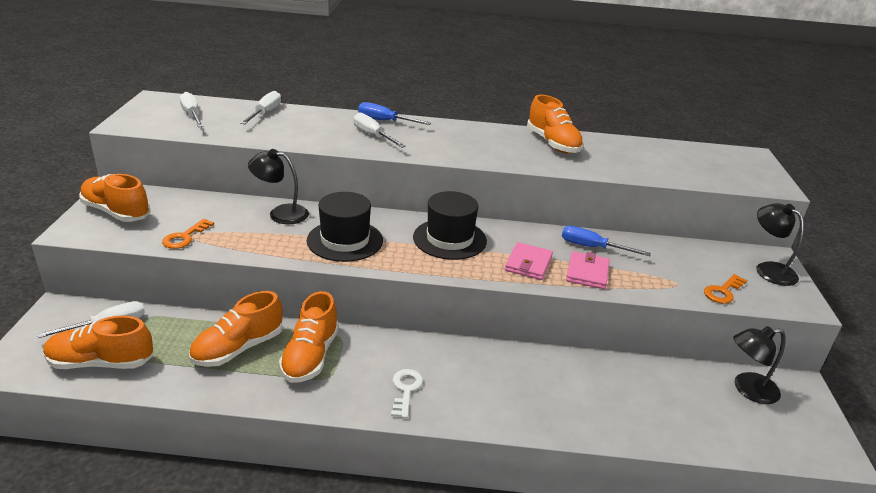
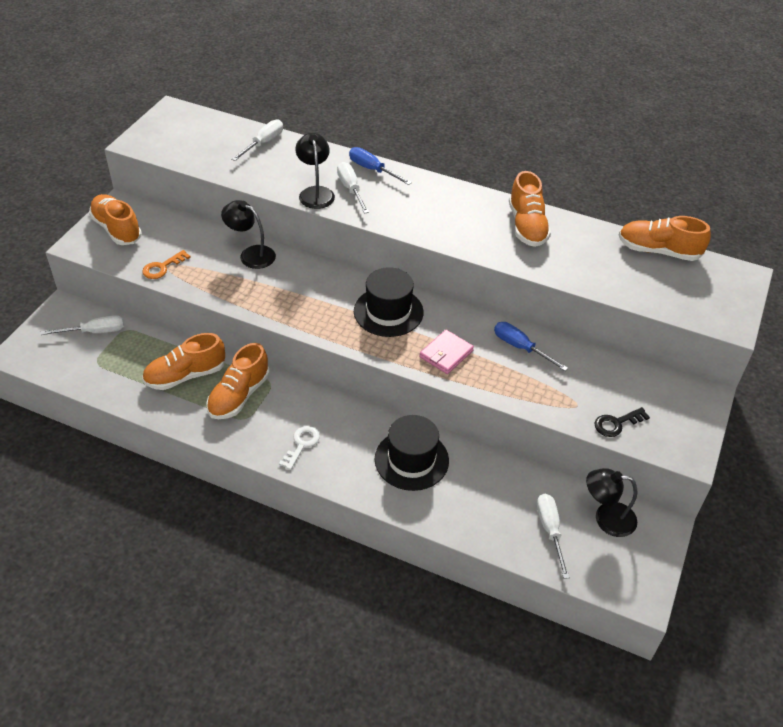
camera: 20 degrees right, 15 degrees up
orange shoe [43,316,153,369] -> orange shoe moved to [619,216,711,261]
white screwdriver [180,92,204,127] -> white screwdriver moved to [537,494,570,579]
black hat [307,192,383,262] -> black hat moved to [375,415,449,491]
pink wallet [566,251,610,289] -> none
orange key [704,274,747,304] -> black key [594,407,650,437]
black lamp [756,203,804,286] -> black lamp moved to [295,133,335,209]

